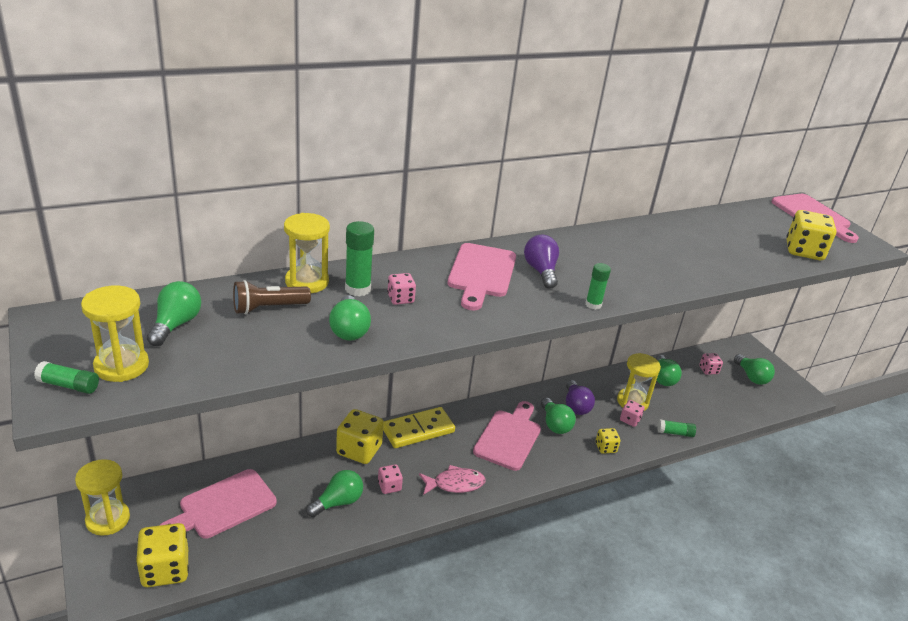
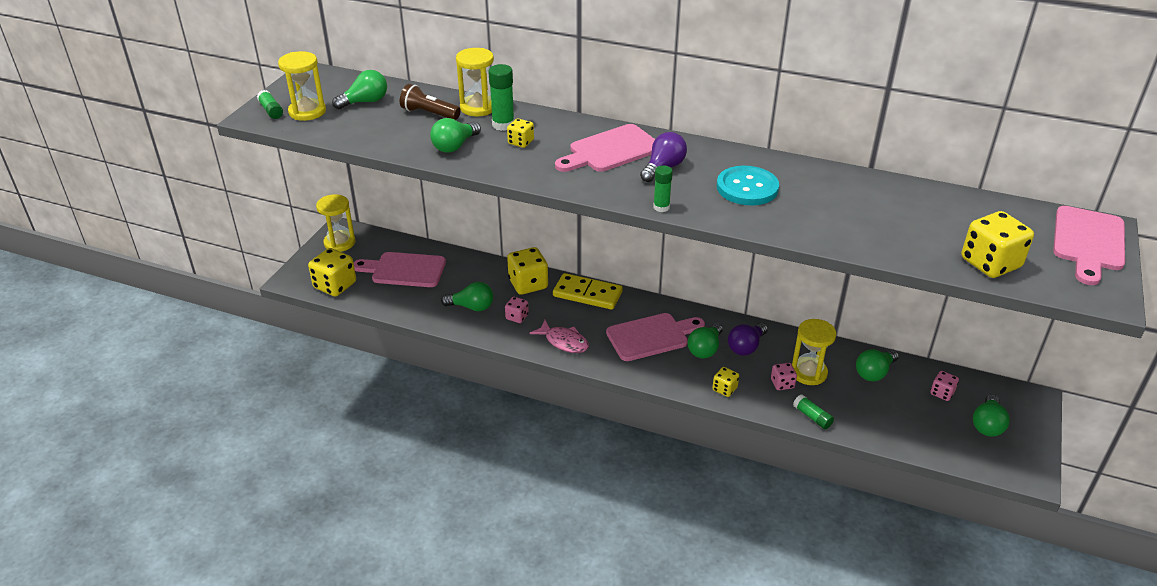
camera: 50 degrees right, 5 degrees up
pink dice [387,273,416,305] -> yellow dice [507,119,534,148]
none -> turquoise button [717,166,779,205]

